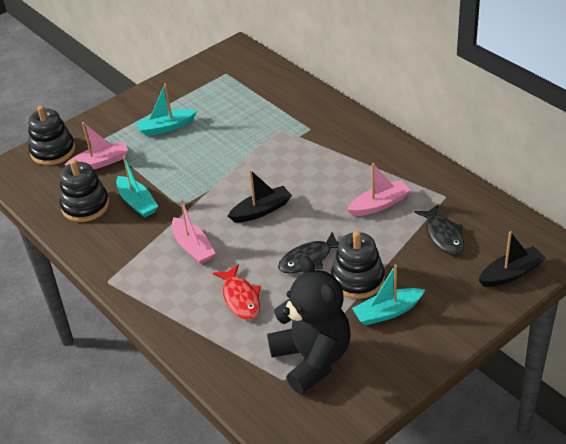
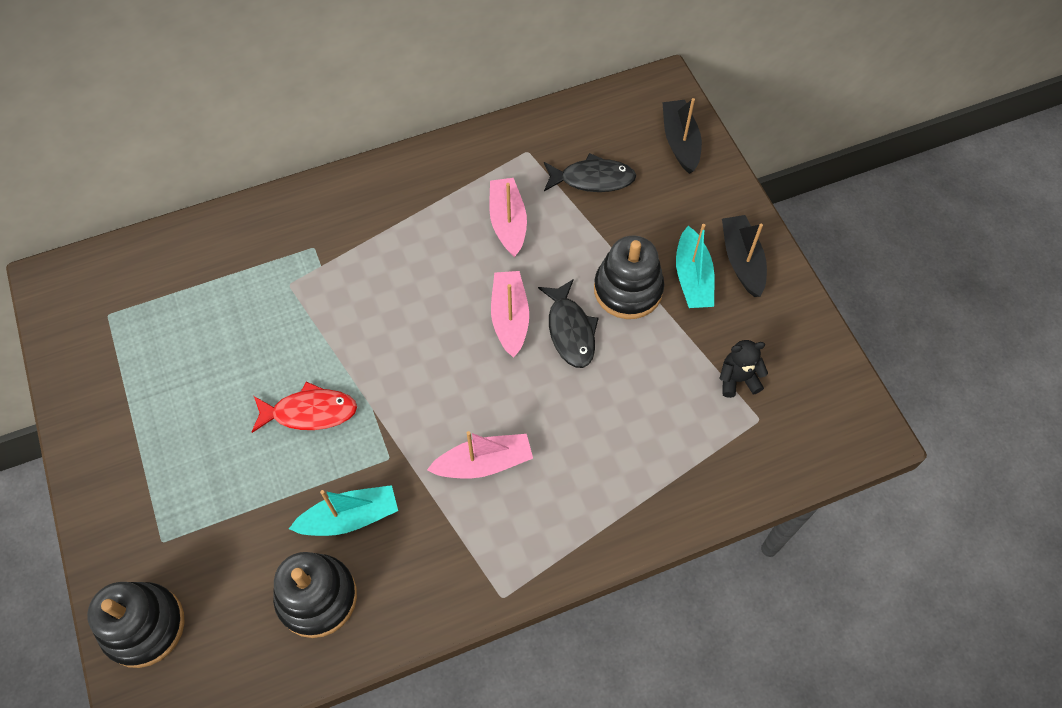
camera: 75 degrees left, 20 degrees up
pink boat [65,122,128,170] -> pink boat moved to [491,271,529,358]
turquoise boat [136,84,197,136] -> none
red fish [213,264,261,320] -> red fish moved to [252,382,357,433]
black boat [228,169,292,222] -> black boat moved to [722,215,767,297]
black teddy bear [267,256,351,394] -> black teddy bear [719,340,768,398], size x0.43

